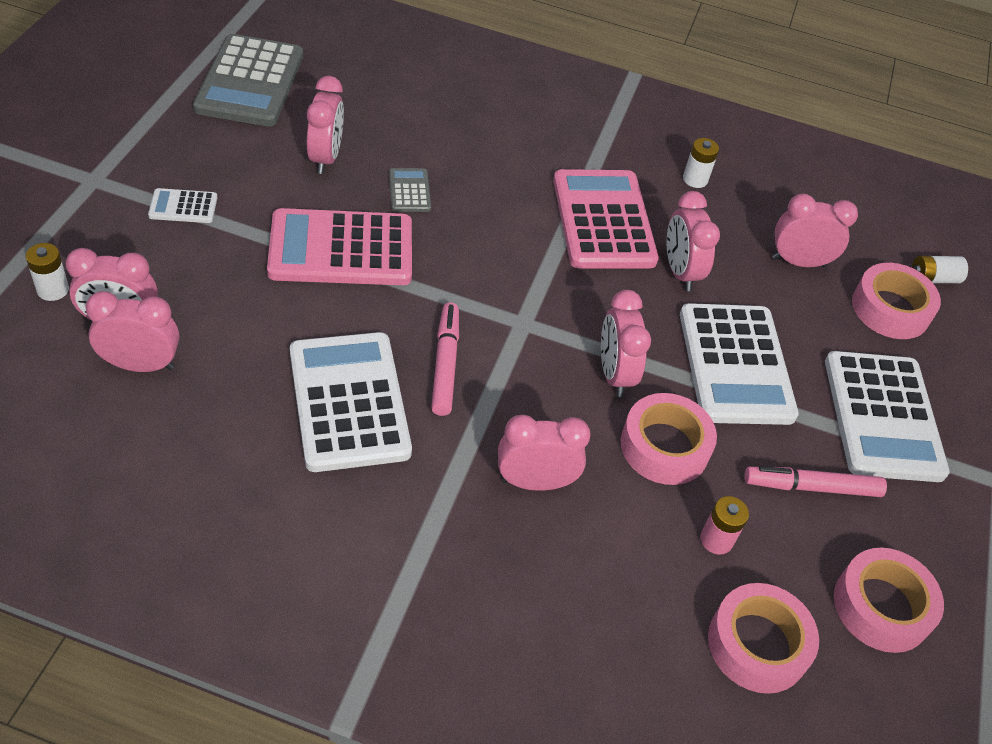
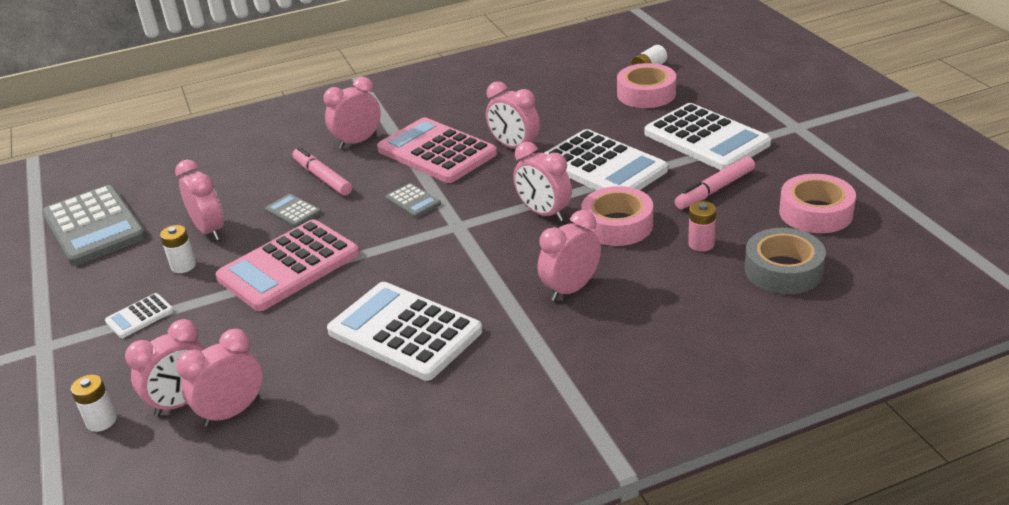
camera: 30 degrees left, 15 degrees down
pink marker [431,302,459,416] -> pink marker moved to [292,147,352,196]
white battery [683,138,719,188] -> white battery moved to [160,225,196,273]
pink tape [708,583,819,694] -> grey tape [744,228,826,294]
pink clock [772,194,858,267] -> pink clock moved to [324,77,381,149]
none -> grey calculator [385,183,441,218]

